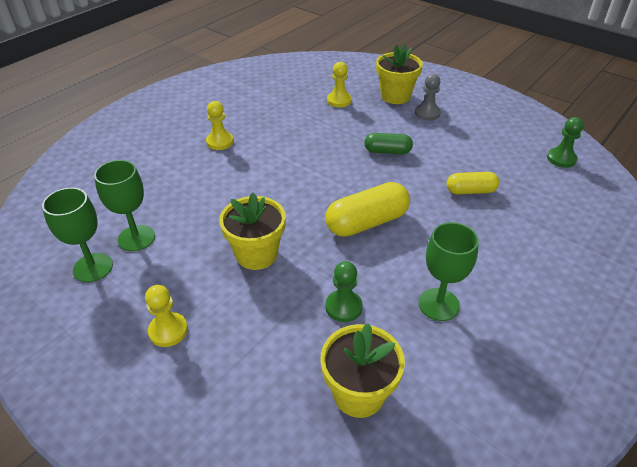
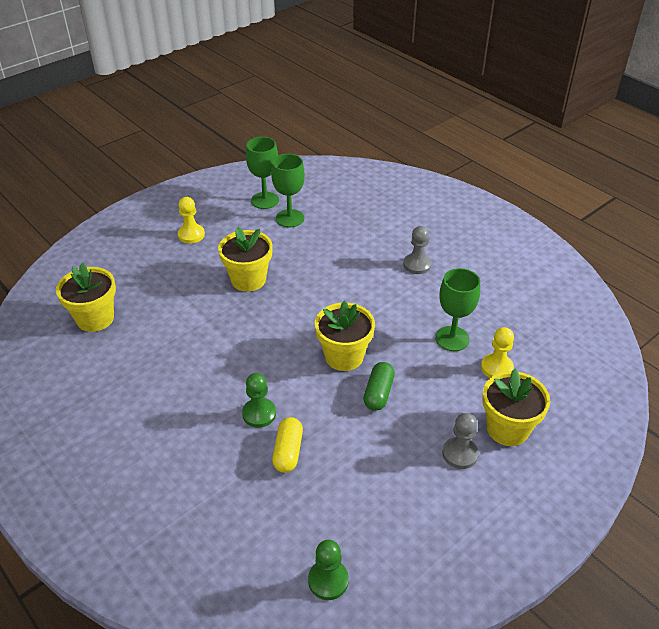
camera: 100 degrees right, 0 degrees up
yellow pawn [206,101,234,150] -> grey pawn [403,226,432,274]
yellow capsule [326,182,410,237] -> none
green pawn [326,261,363,322] -> green pawn moved to [242,373,276,428]
green goblet [419,222,479,321] -> green goblet moved to [435,268,480,351]
none -> yellow flower pot [315,301,375,371]

